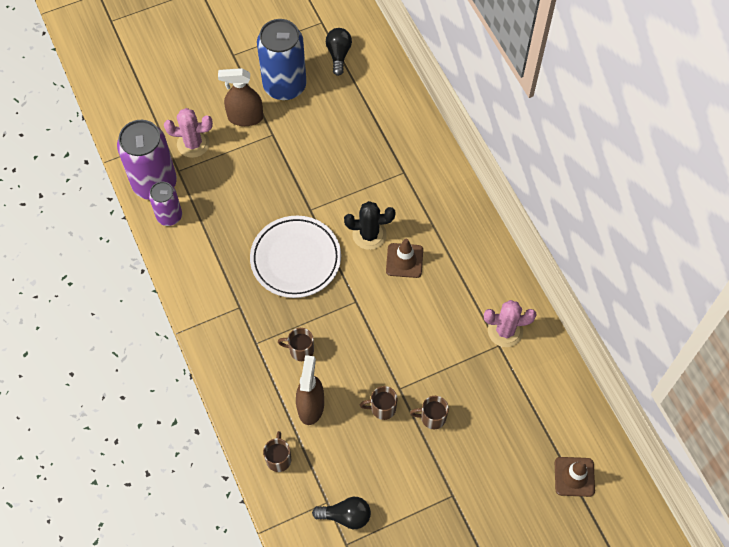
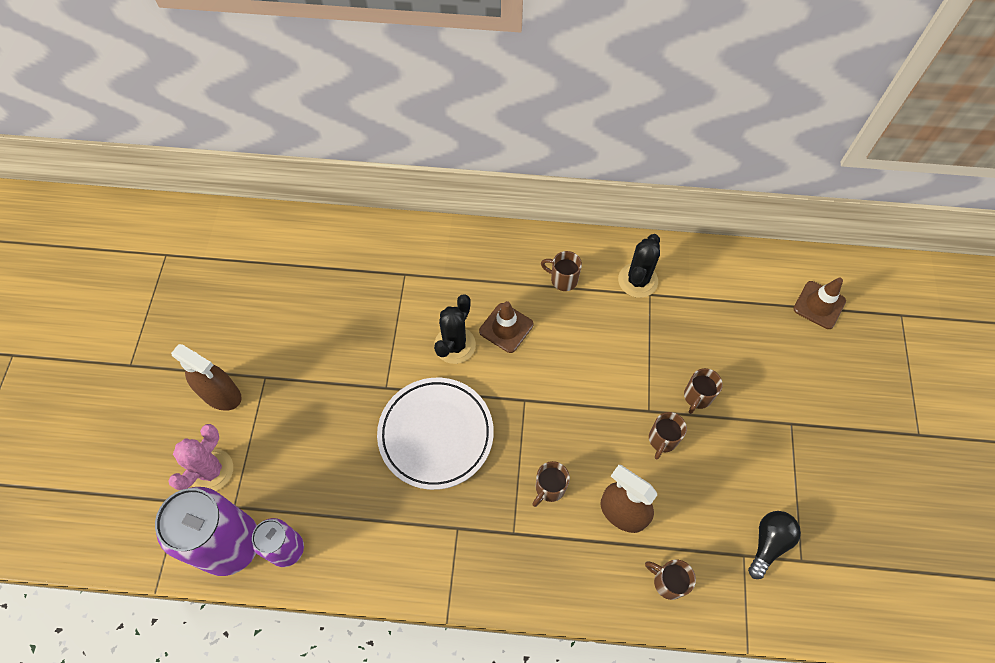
camera: 60 degrees left, 0 degrees up
brown spray bottle [218,68,263,126] -> brown spray bottle turned 90 degrees counterclockwise [171,344,242,411]
blue can [257,19,307,100] -> none
black light bulb [326,28,352,76] -> none
pink cactus [484,300,536,347] -> black cactus [618,234,660,298]
none -> brown mug [541,251,582,291]

